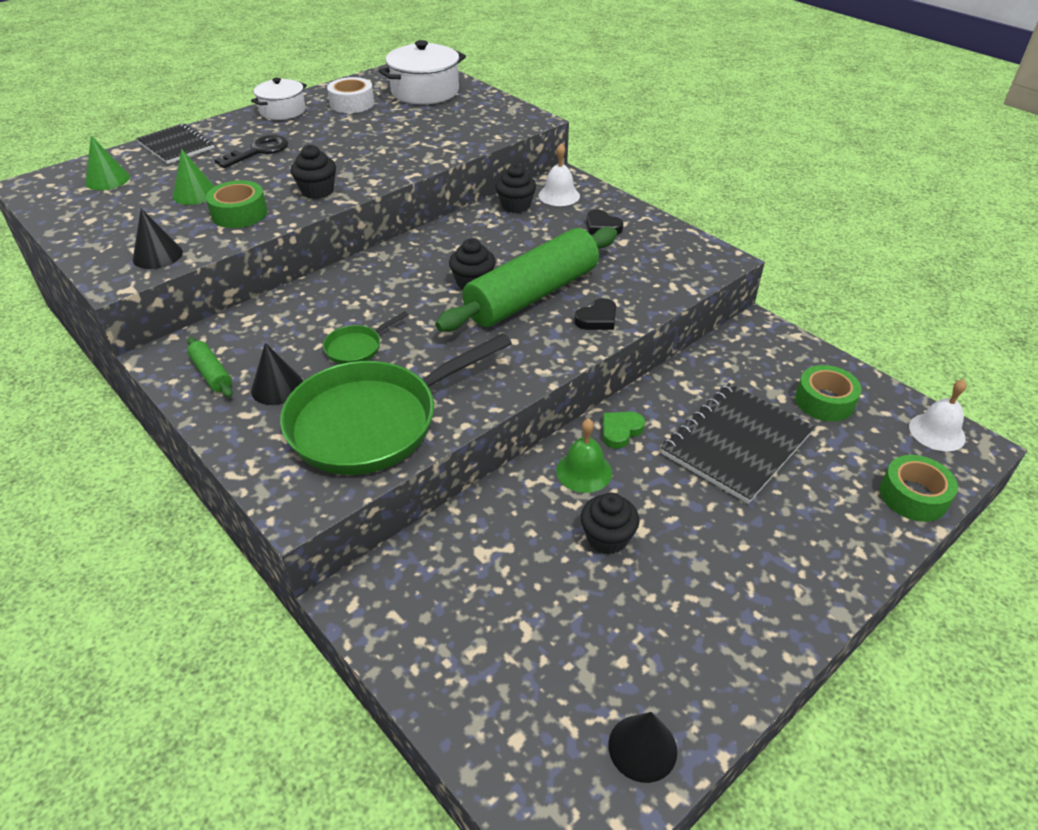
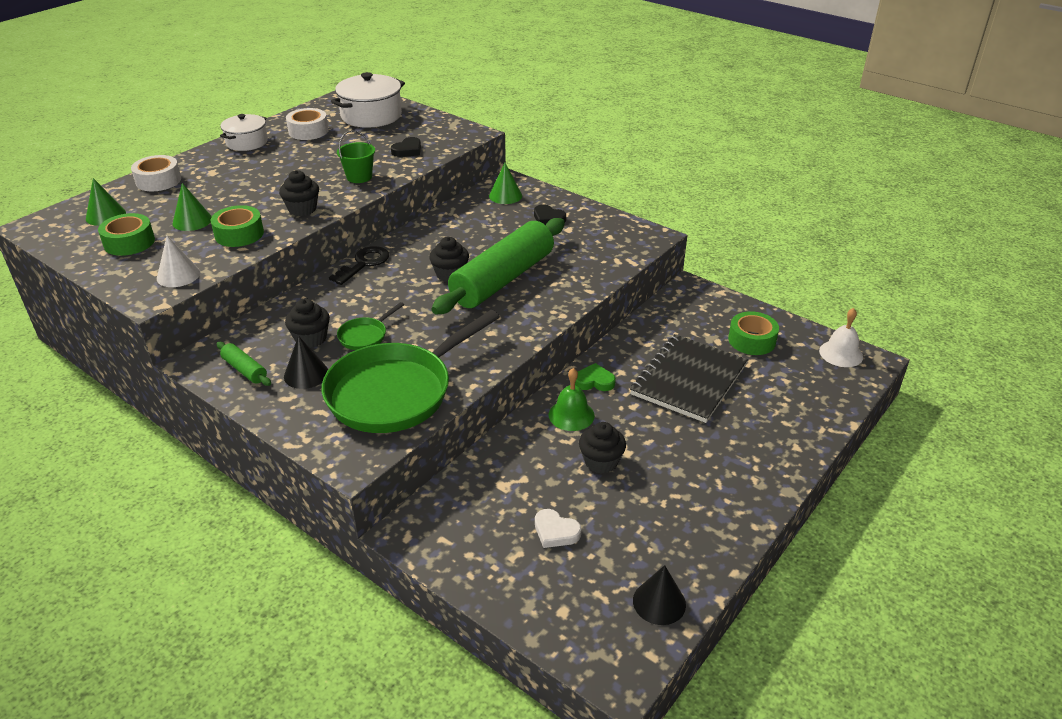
camera: 10 degrees left, 5 degrees down
black cone [133,208,183,269] -> white cone [157,236,200,287]
black notebook [136,123,214,164] -> white tape [131,155,181,191]
black key [214,135,288,168] -> black key moved to [329,246,389,285]
black cupcake [495,164,536,213] -> black cupcake moved to [285,298,330,348]
white bell [539,144,580,206] -> green cone [489,163,522,204]
black heart [574,298,616,330] -> black heart moved to [391,137,421,157]
green heart [603,412,645,449] -> green heart turned 60 degrees clockwise [575,363,616,391]
green tape [880,455,958,522] -> green tape moved to [98,213,155,256]
none -> green bucket [337,130,375,183]
none -> white heart [535,509,581,548]

